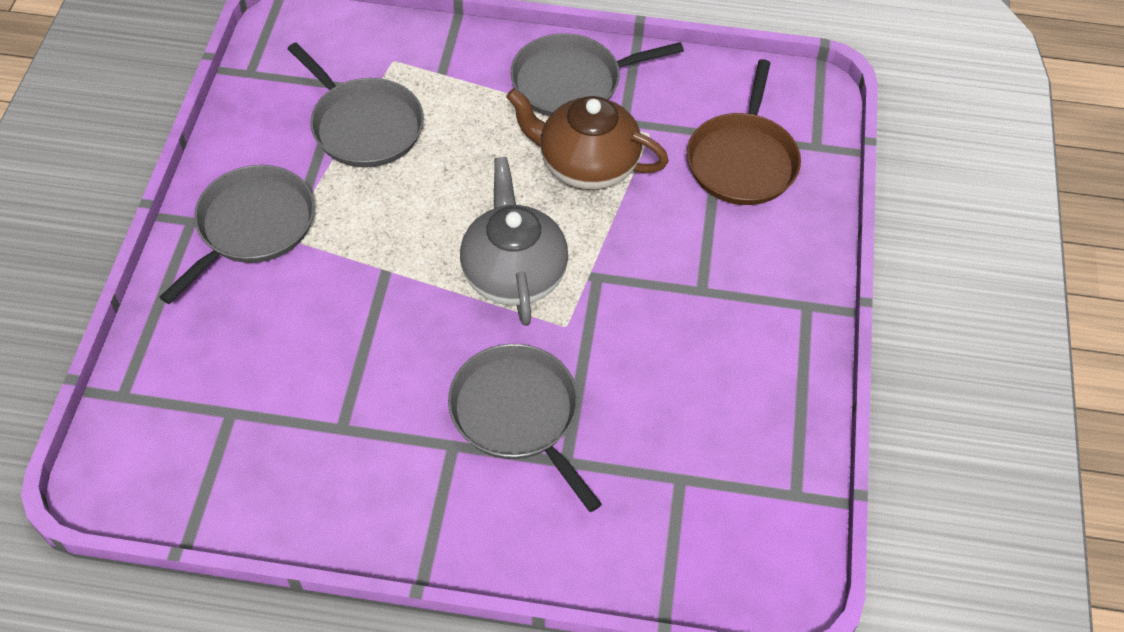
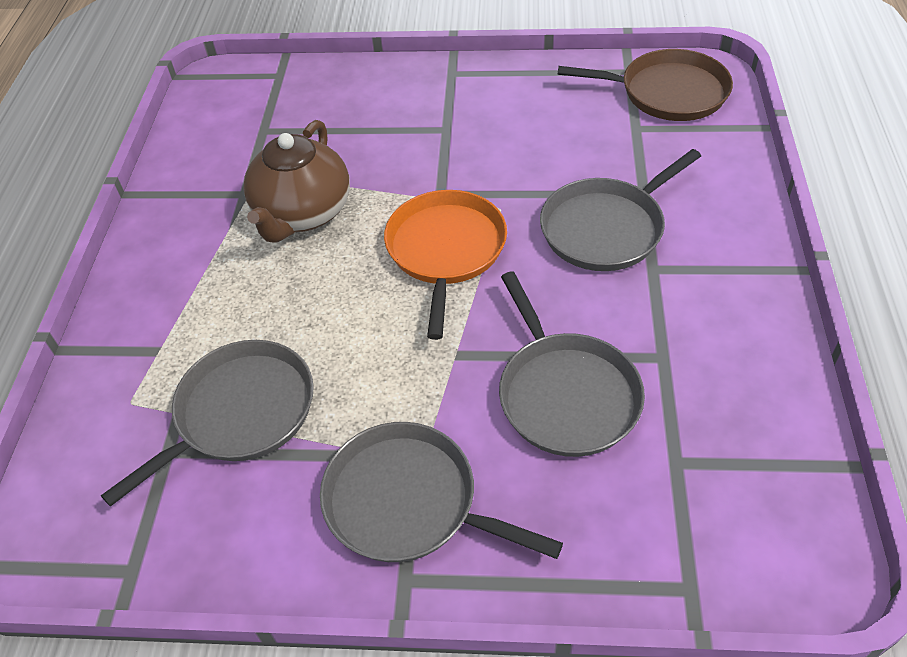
camera: 90 degrees left, 5 degrees down
grey teapot [460,157,568,326] -> orange pan [384,190,507,340]
grey pan [511,33,684,116] -> grey pan moved to [499,271,645,457]
brown pan [687,59,801,205] -> brown pan moved to [558,49,733,121]

